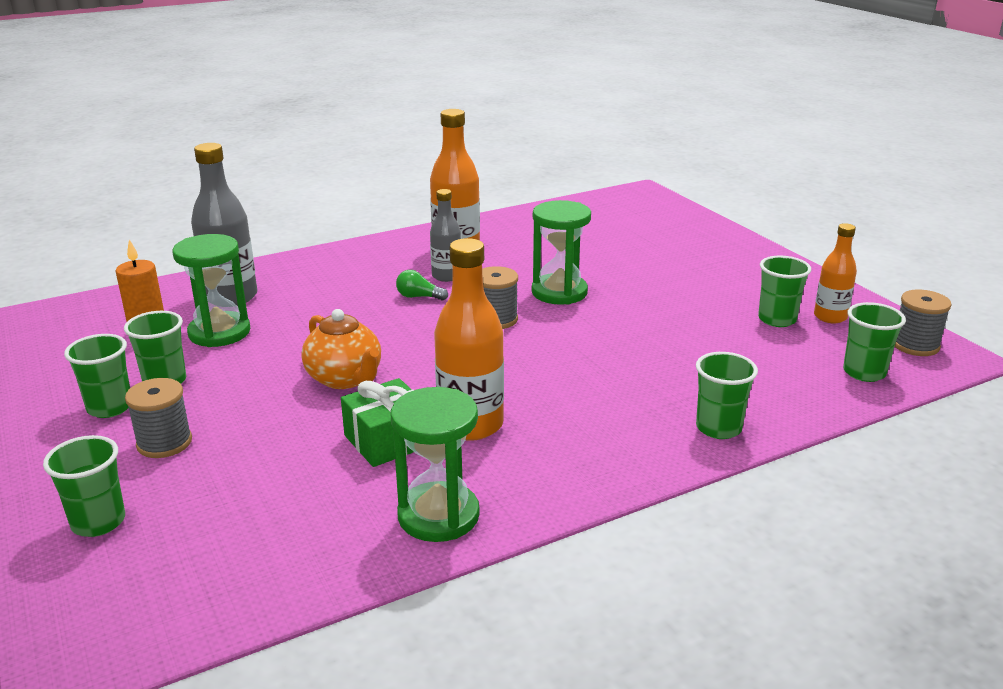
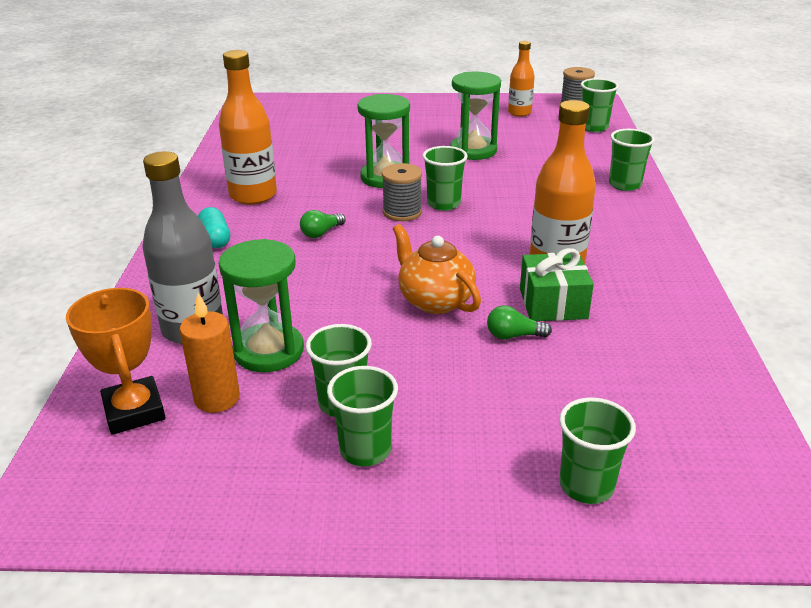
camera: 60 degrees left, 5 degrees up
grey spool [125,378,192,458] -> none
orange teapot [301,309,381,389] -> orange teapot turned 120 degrees counterclockwise [393,224,481,314]
green hourglass [391,387,480,542] -> green hourglass moved to [450,71,501,160]
grey bottle [430,189,461,282] -> none
green cup [758,256,811,327] -> green cup moved to [422,146,467,211]
none -> orange trophy [66,288,166,435]
none -> turquoise capsule [198,207,230,248]
none -> green light bulb [487,305,552,340]

